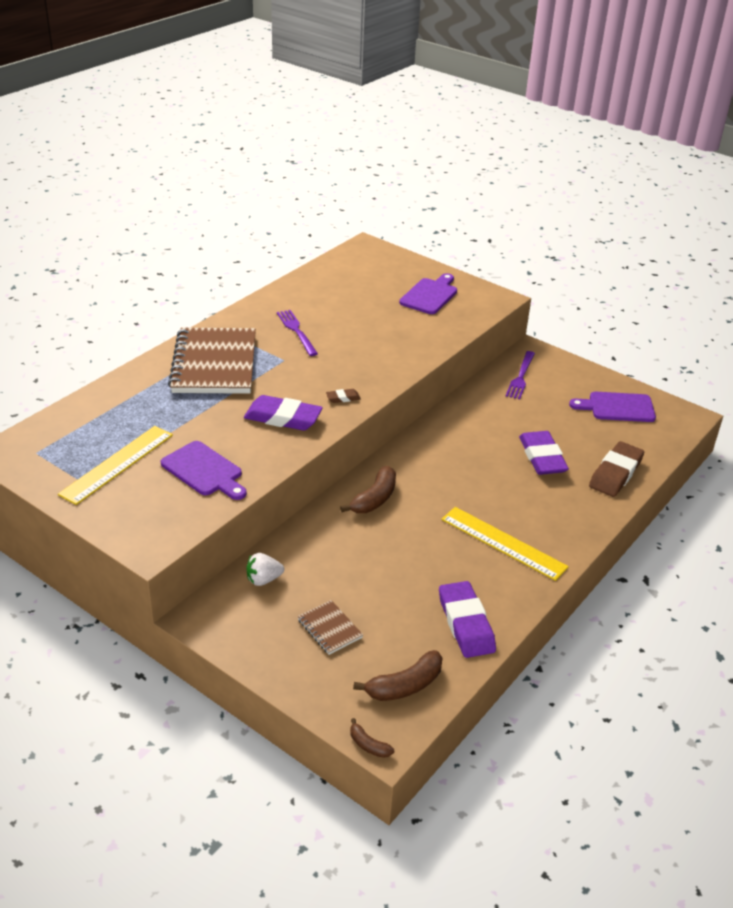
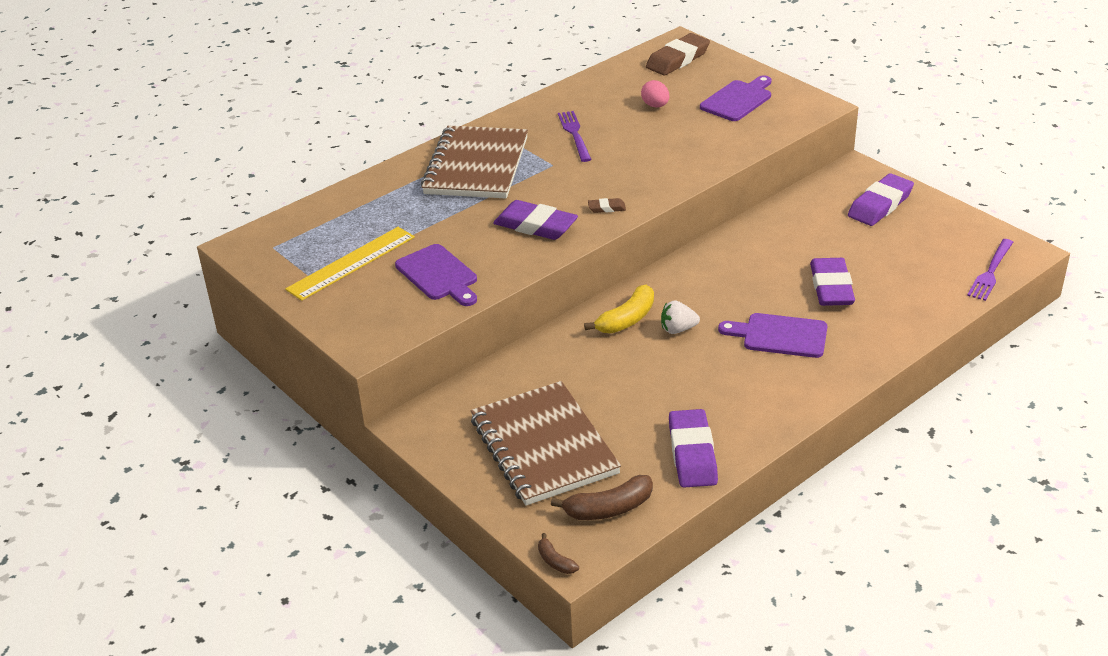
camera: 15 degrees right, 0 degrees up
white strawberry [246,553,284,586] -> white strawberry moved to [661,300,700,334]
brown notebook [298,600,363,655] -> brown notebook [471,381,621,506], size x2.32
brown banana [340,466,396,513] -> yellow banana [584,285,654,333]
yellow ruler [441,507,569,581] -> none
purple fork [506,351,535,399] -> purple fork moved to [967,239,1013,301]
purple cutting board [569,392,656,422] -> purple cutting board moved to [718,313,827,358]
brown eraser [589,441,644,497] -> brown eraser moved to [646,33,710,75]
none -> pink egg [641,80,669,107]
none -> purple eraser [848,173,914,226]

